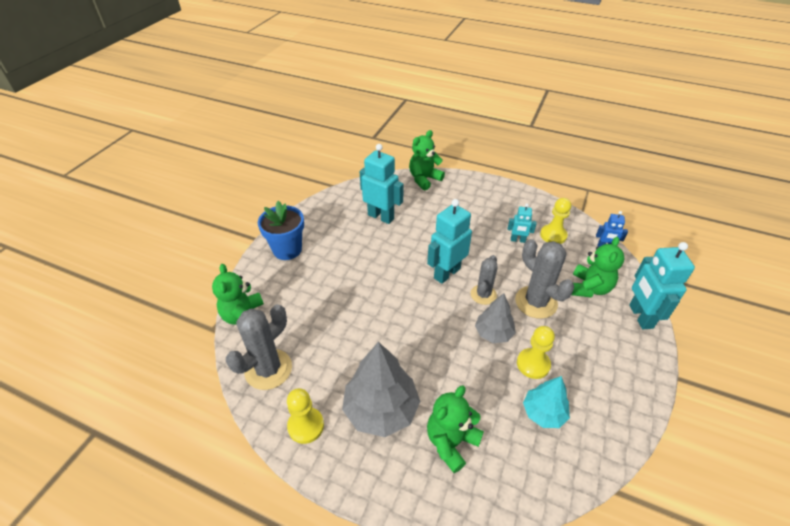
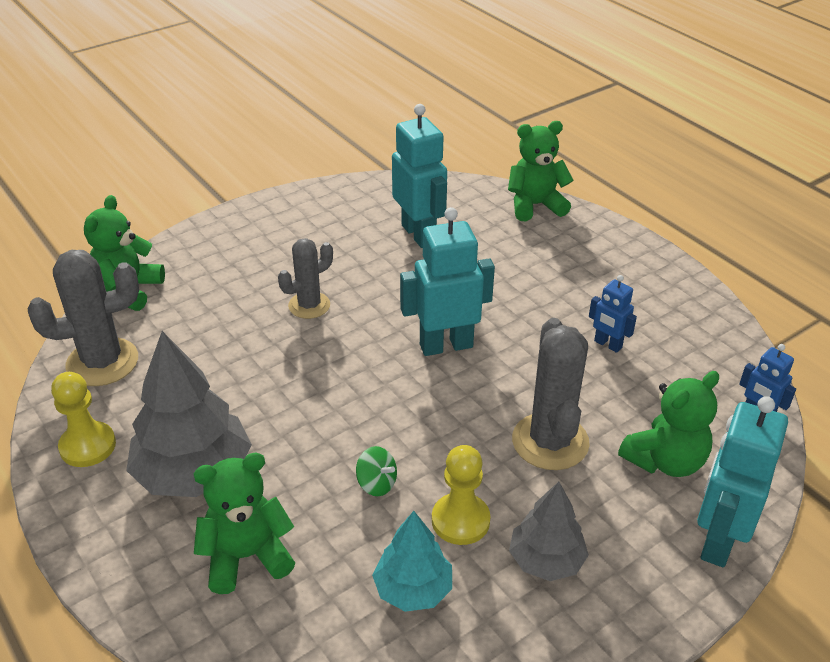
camera: 30 degrees right, 5 degrees down
blue flower pot [258,201,304,260] -> none
grey cactus [471,255,498,305] -> grey cactus moved to [278,238,333,319]
grey tree [475,293,516,343] -> grey tree moved to [509,482,589,581]
turquoise robot [508,203,537,243] -> blue robot [589,275,637,353]
yellow pawn [540,198,571,244] -> none
none -> green spinning top [356,446,397,496]

